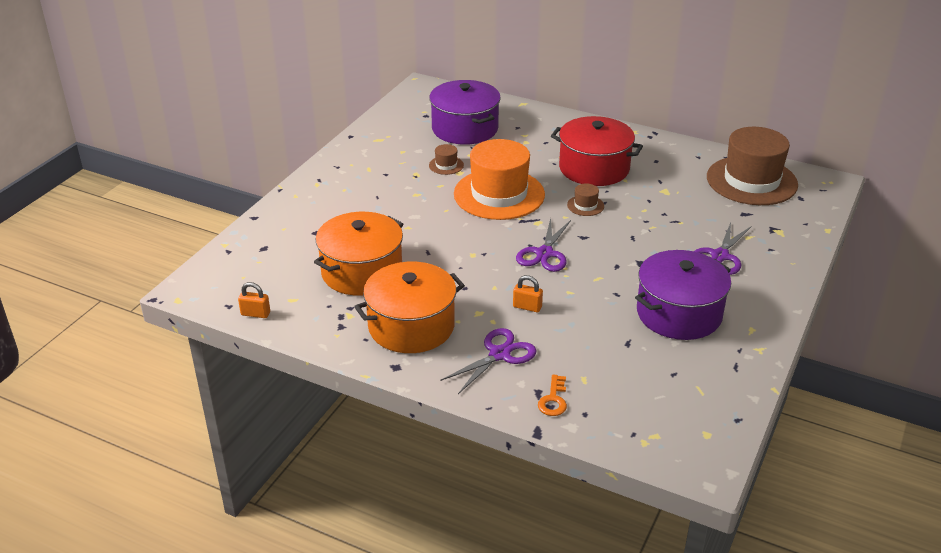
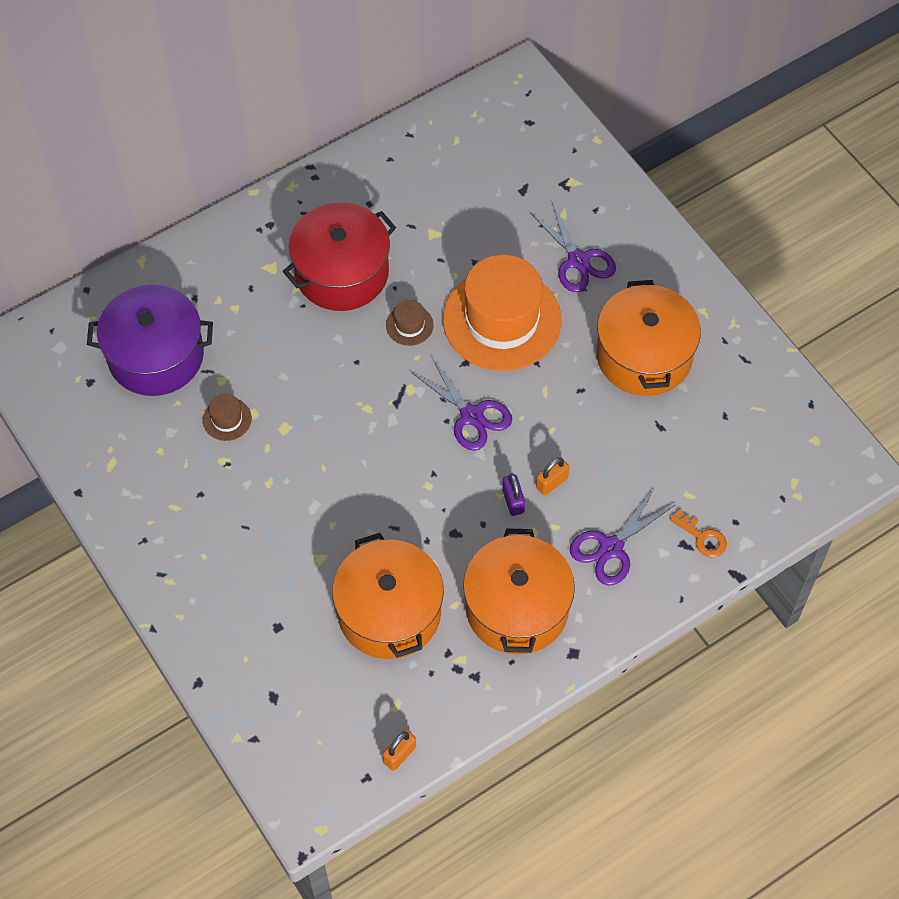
camera: 60 degrees left, 25 degrees up
purple scissors [440,328,537,394] -> purple scissors turned 120 degrees counterclockwise [570,488,676,586]
orange hat [454,139,545,220] -> orange hat moved to [443,254,562,371]
purple pot [635,250,731,340] -> orange pot [596,280,701,396]
brown hat [707,127,798,205] -> none
none -> purple padlock [502,473,525,516]

